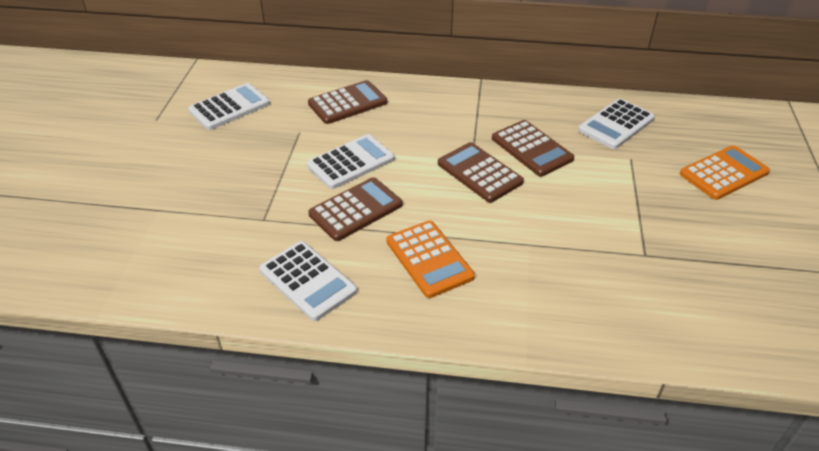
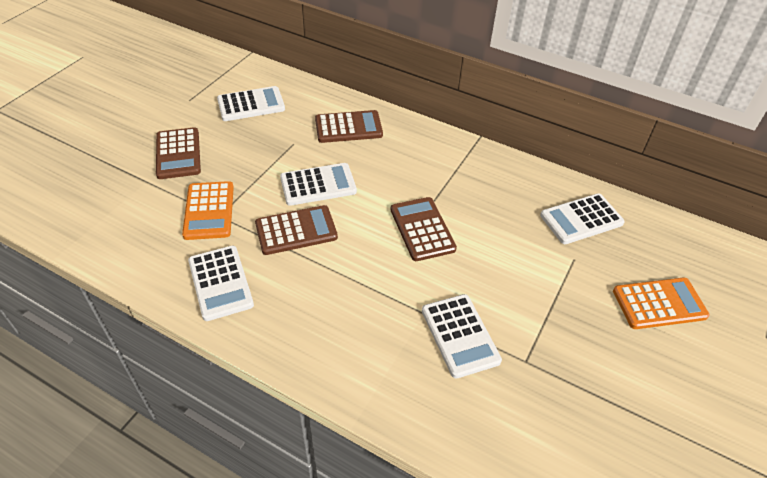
camera: 20 degrees right, 5 degrees up
orange calculator [386,221,475,298] -> orange calculator moved to [182,181,234,240]
brown calculator [492,120,574,176] -> brown calculator moved to [156,127,201,179]
none -> white calculator [422,294,502,379]

